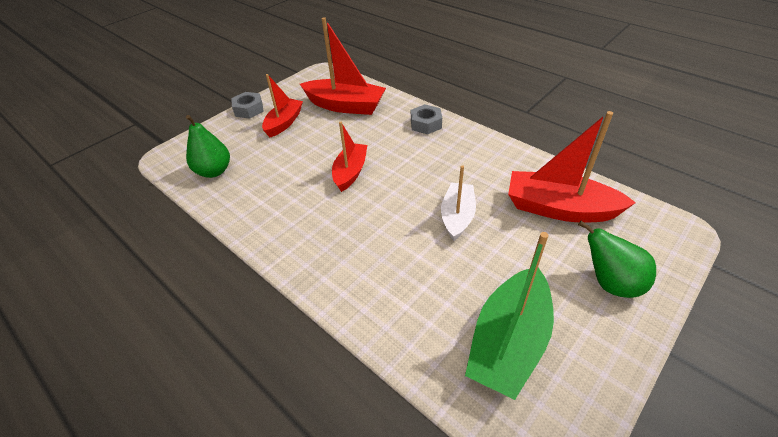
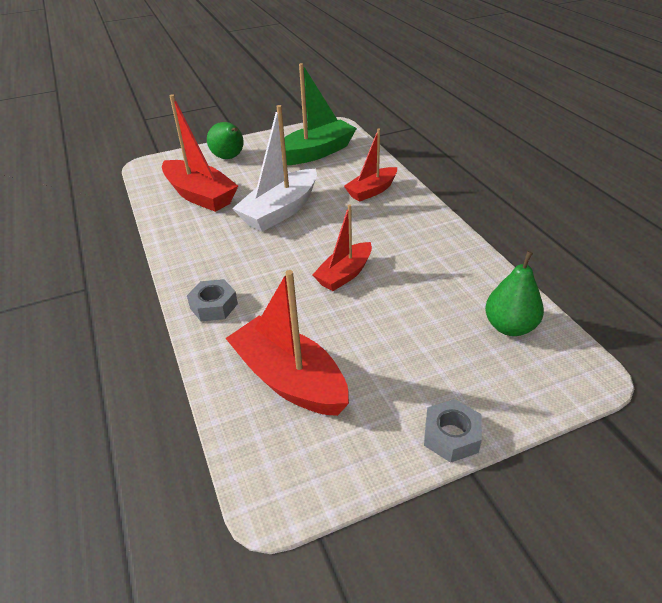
camera: 155 degrees left, 5 degrees down
red boat [262,74,303,137] -> red boat moved to [344,128,397,202]
white boat [441,165,476,241] -> white boat [232,105,317,232], size x1.58

